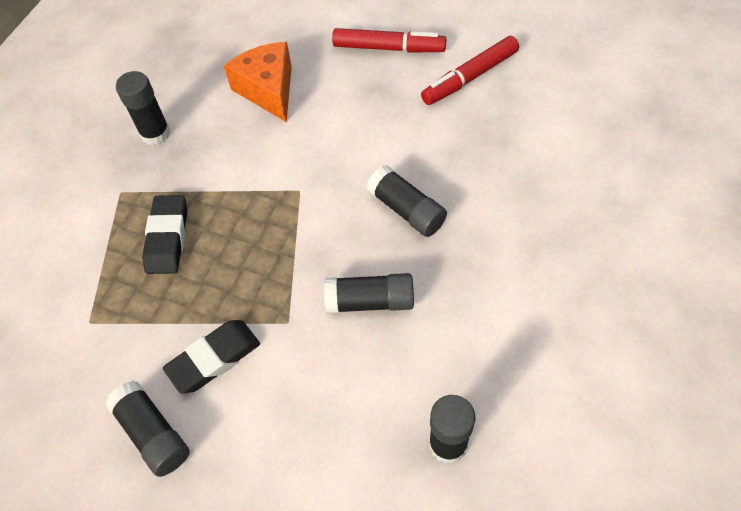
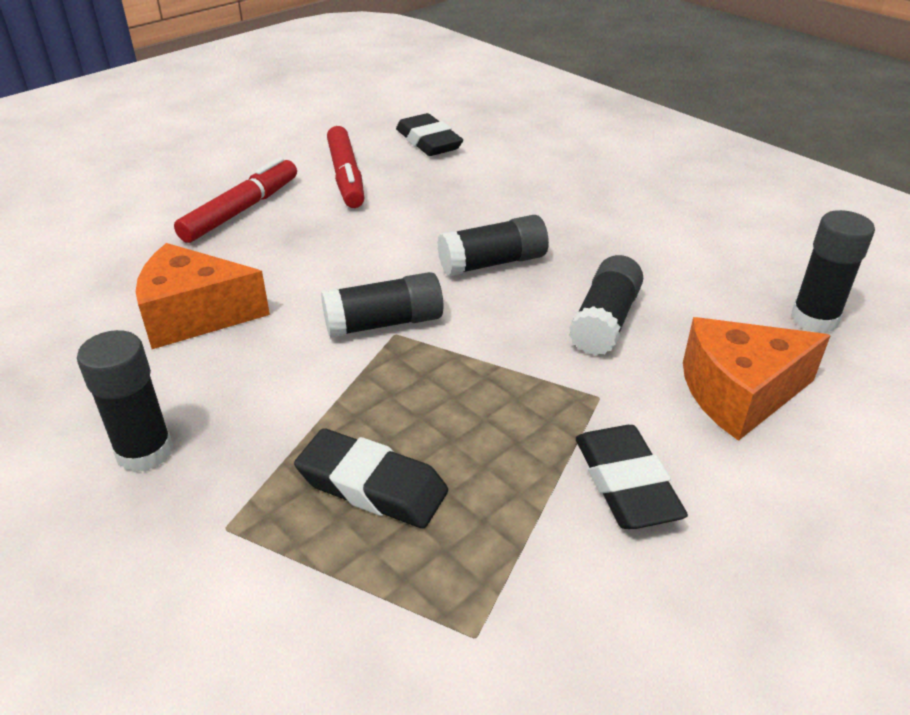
camera: 70 degrees left, 20 degrees down
black glue stick [105,381,189,477] -> black glue stick moved to [321,272,443,338]
none -> black eraser [396,113,463,156]
none -> orange cheese [683,317,831,441]

